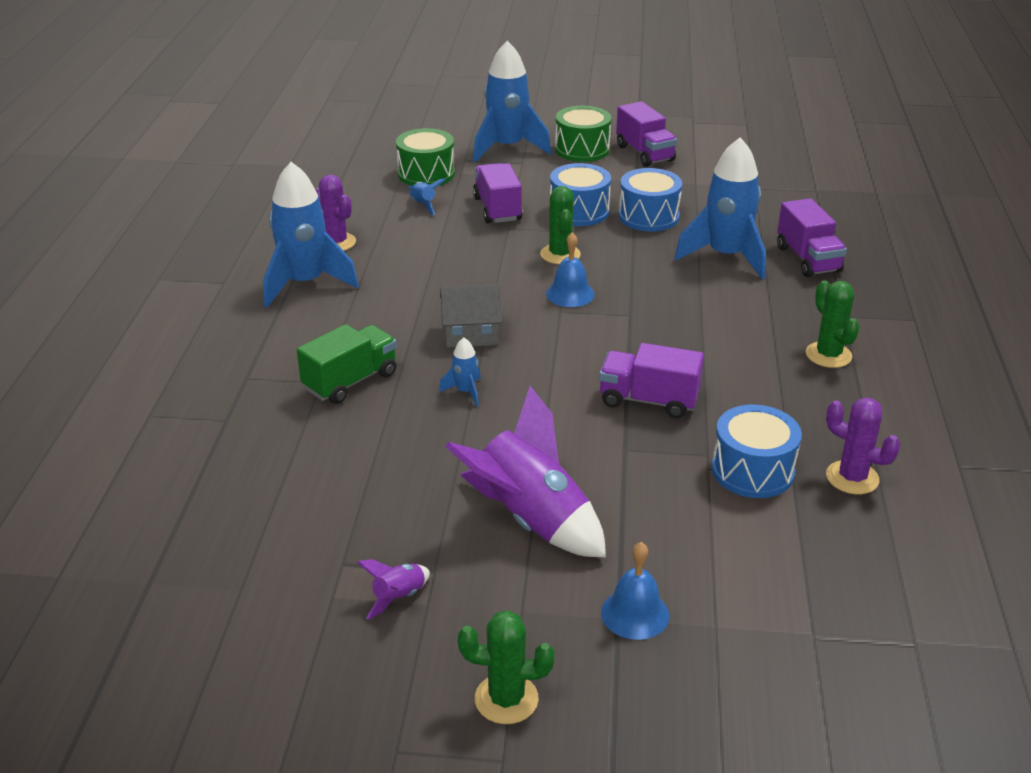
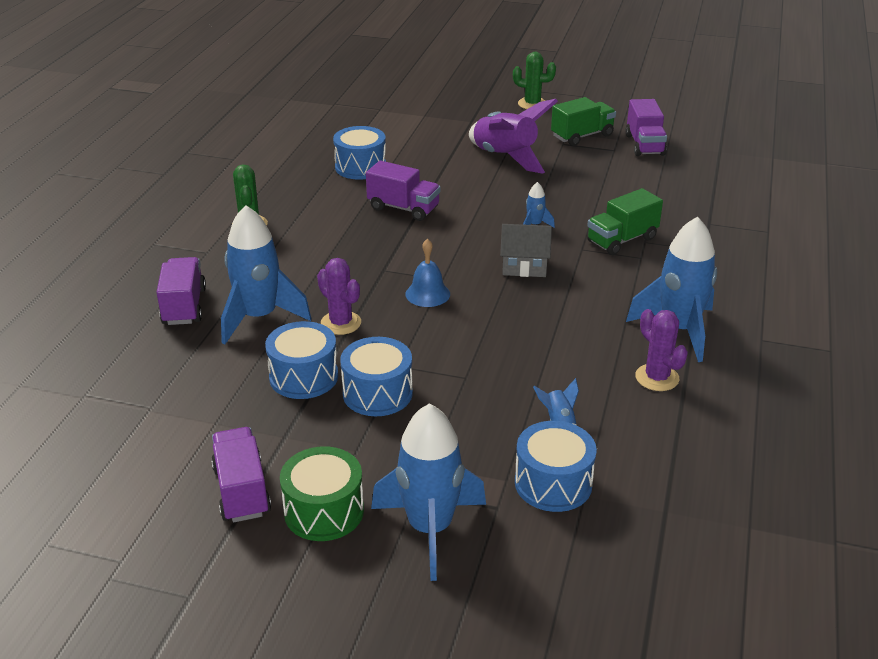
camera: 170 degrees left, 0 degrees up
purple rocket [357,559,430,620] -> green truck [551,97,616,146]
green drum [396,128,455,186] -> blue drum [515,421,597,512]
purple truck [473,163,522,223] -> purple truck moved to [625,99,667,156]
green cactus [540,186,581,264] -> none
blue bell [601,542,669,640] -> none
purple cactus [826,398,901,494] -> purple cactus moved to [317,258,361,335]

